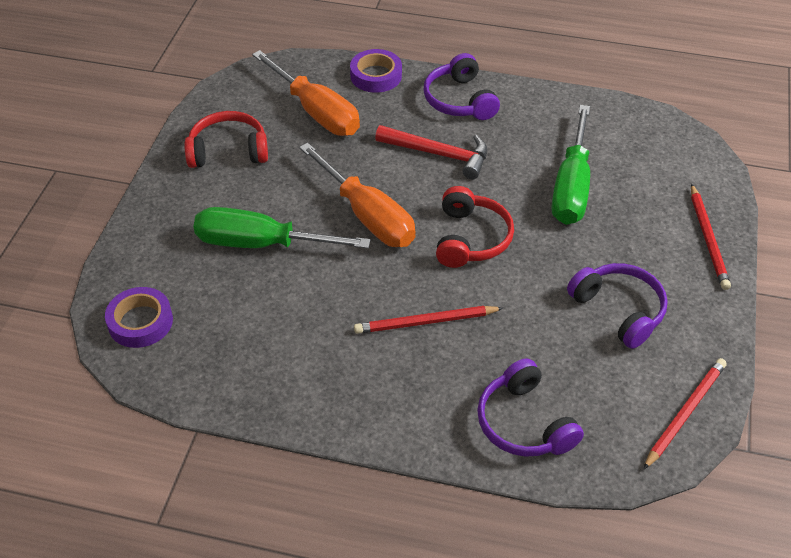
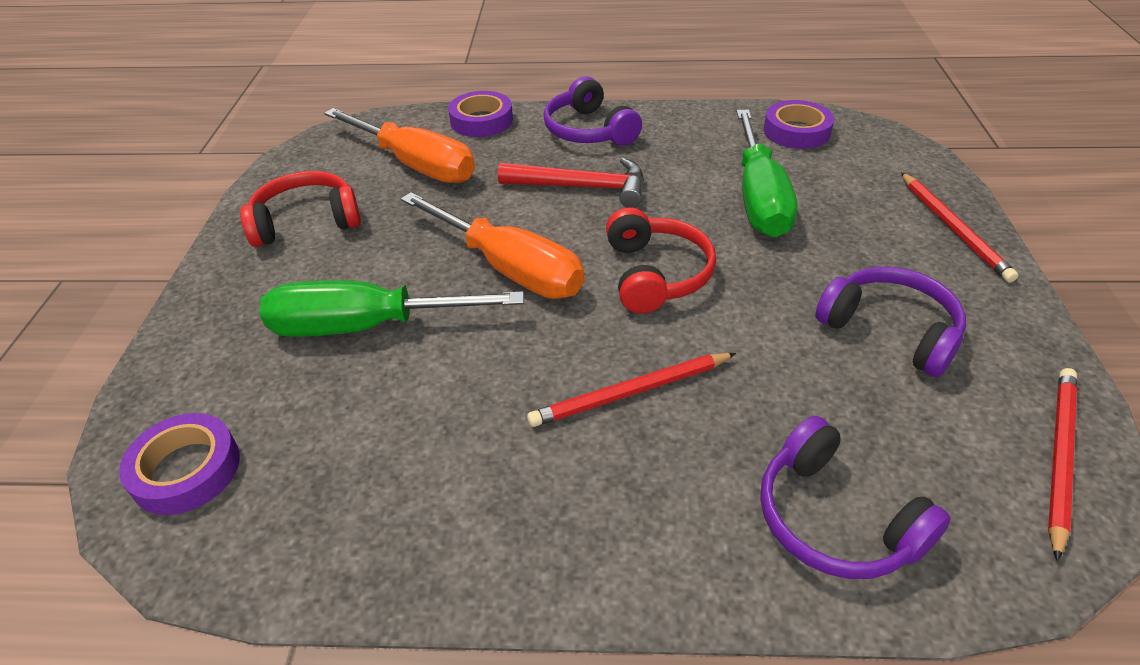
camera: 10 degrees left, 5 degrees down
none -> purple tape [764,100,834,149]

